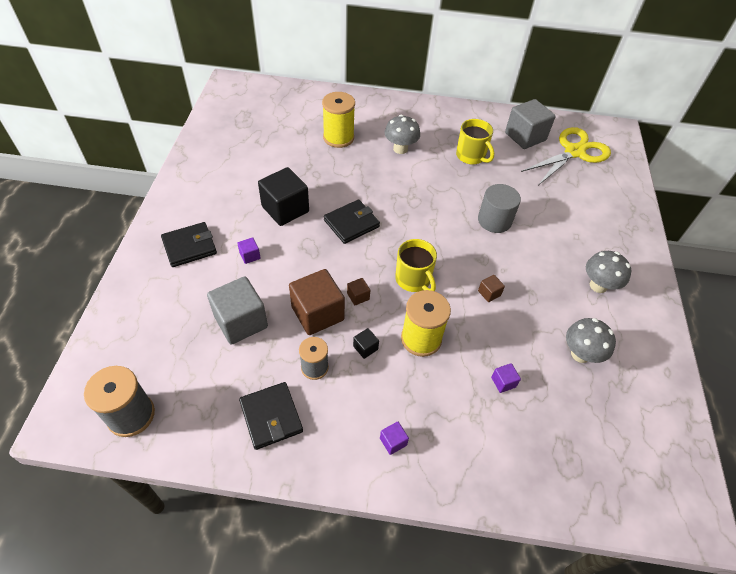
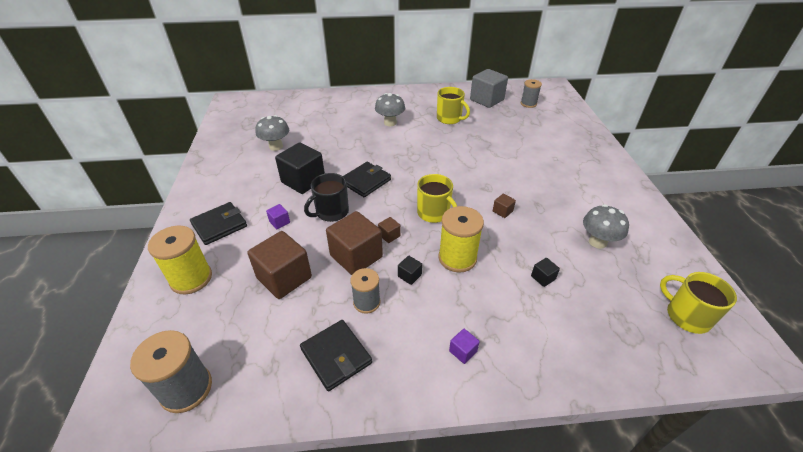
camera: 10 degrees left, 10 degrees down
grey cube [207,276,268,345] -> brown cube [247,231,312,299]
yellow spool [322,92,355,148] -> yellow spool moved to [148,226,212,294]
grey cylinder [478,184,521,233] -> none
purple cube [491,363,521,393] -> black cube [531,258,560,287]
yellow scissors [521,127,611,185] -> grey spool [521,79,542,108]
grey mushroom [586,251,632,293] -> grey mushroom moved to [255,115,289,151]
none -> black mug [304,173,349,222]
none -> yellow mug [660,272,737,334]

